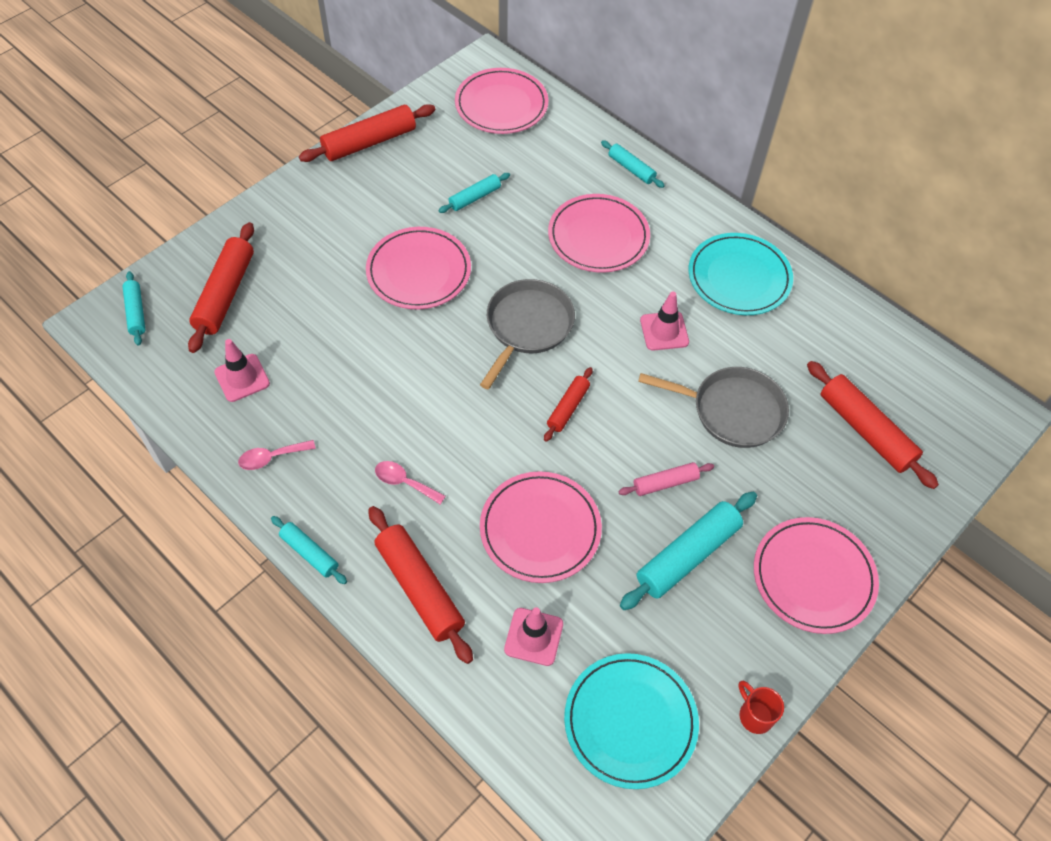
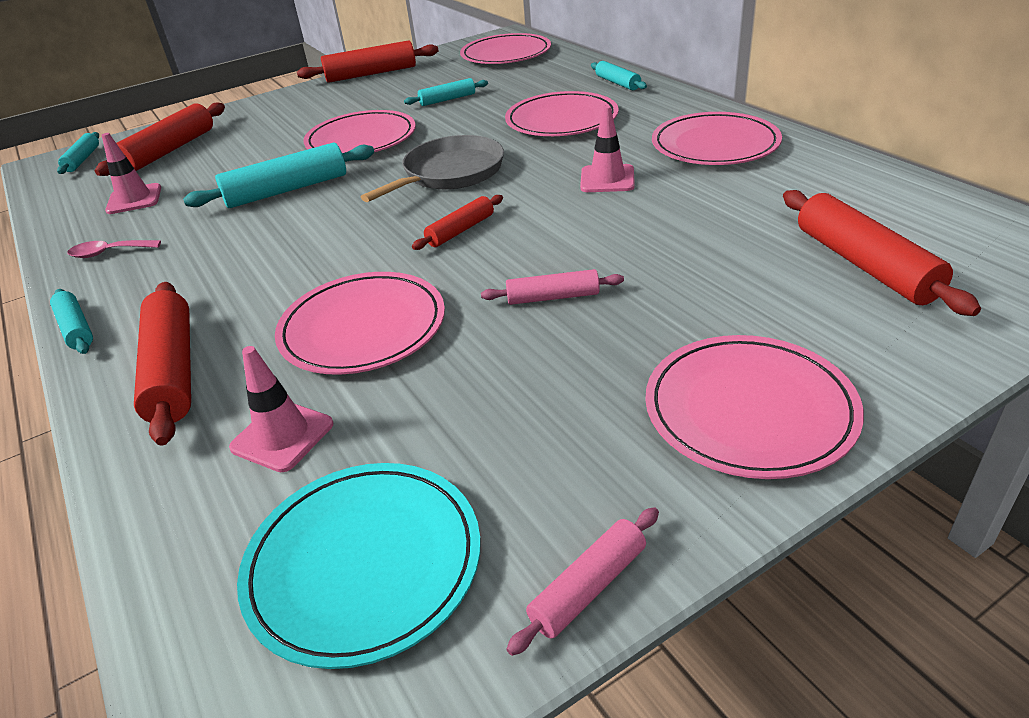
camera: 20 degrees right, 20 degrees down
pink spoon [375,461,446,504] -> none
turquoise rolling pin [620,492,757,610] -> turquoise rolling pin moved to [183,143,374,208]
grey pan [638,367,789,448] -> none
turquoise plate [689,233,793,315] -> pink plate [652,112,782,165]
red mug [738,681,784,734] -> pink rolling pin [506,507,659,656]

